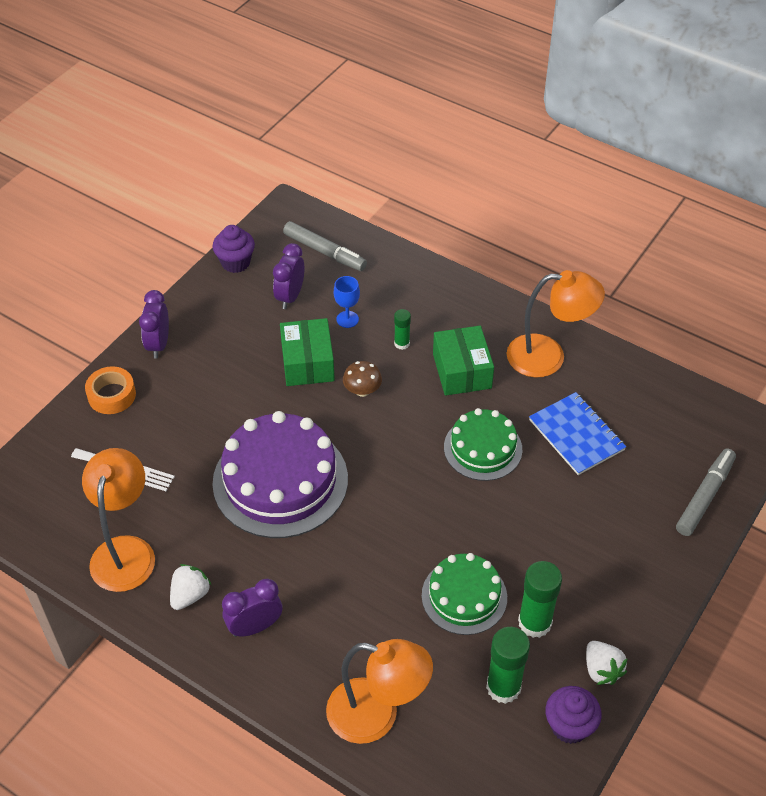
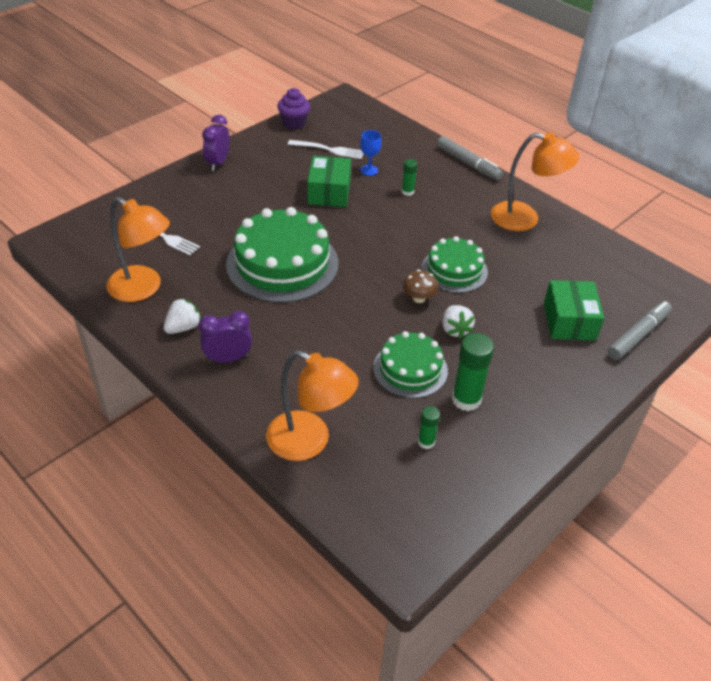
camera: 10 degrees right, 5 degrees down
orange lamp [82,448,155,592] -> orange lamp turned 105 degrees clockwise [106,197,170,302]
orange tape [85,366,136,414] -> none
purple cake [212,411,348,538] -> green cake [226,207,338,303]
purple clock [273,243,305,309] -> white fork [288,140,363,159]
grey marker [283,221,367,271] -> grey marker moved to [437,136,503,180]
brown mushroom [343,361,382,397] -> brown mushroom moved to [403,269,438,303]
green box [433,326,494,396] -> green box moved to [544,280,604,341]
green glue stick [486,627,530,704] -> green glue stick [418,406,440,449], size x0.55
blue notebook [529,392,626,475] -> none
purple cupcake [545,686,602,744] -> none
white strawberry [586,641,628,685] -> white strawberry moved to [442,305,475,339]

